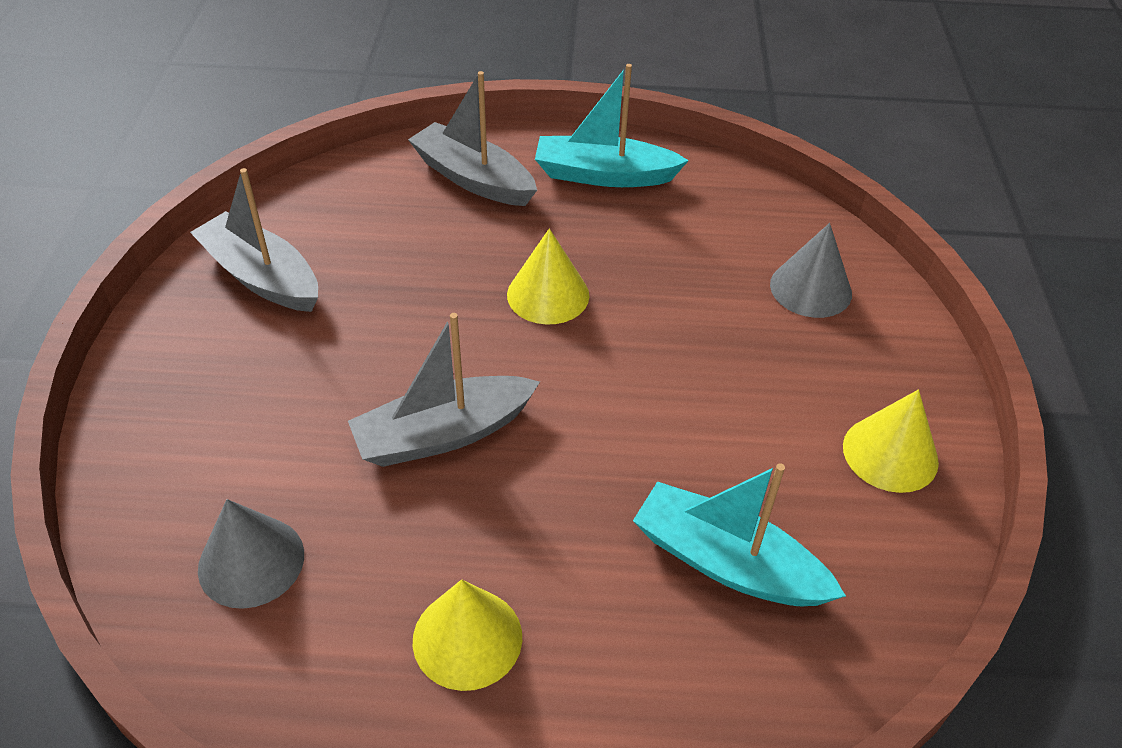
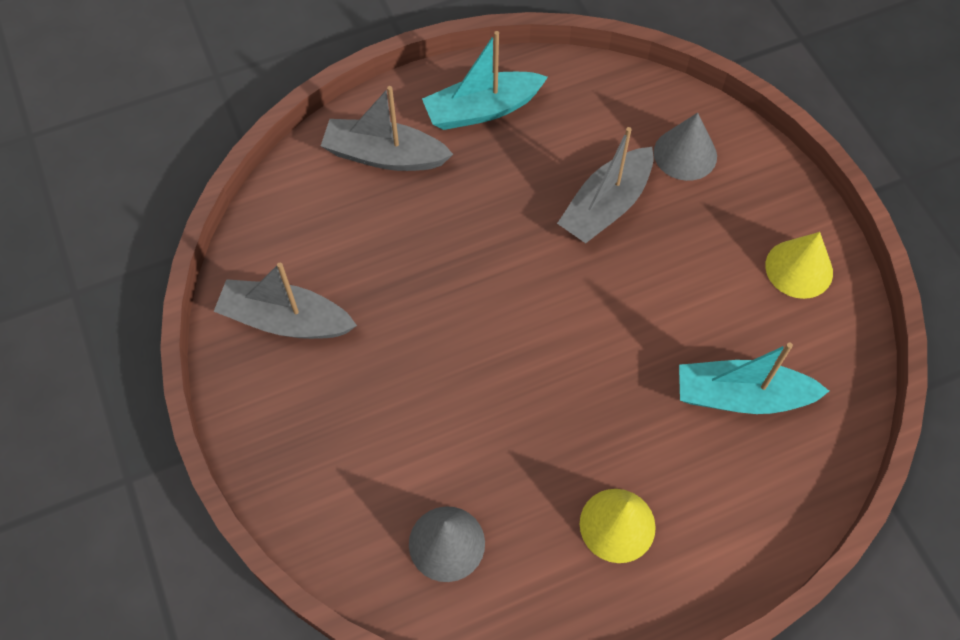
camera: 25 degrees left, 15 degrees up
grey boat [348,313,540,467] -> grey boat moved to [557,127,654,243]
yellow cone [507,228,589,325] -> none

